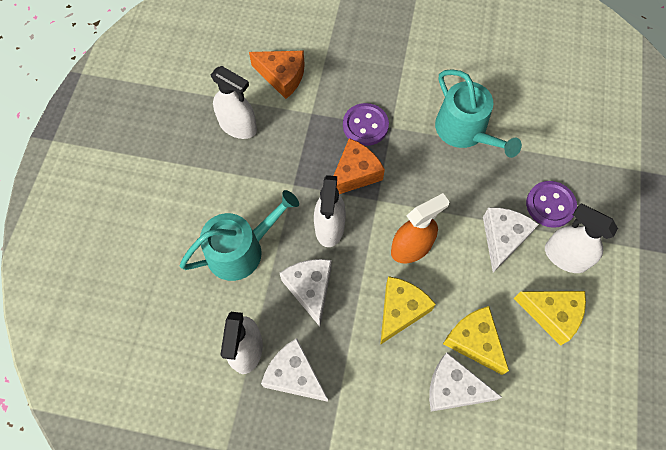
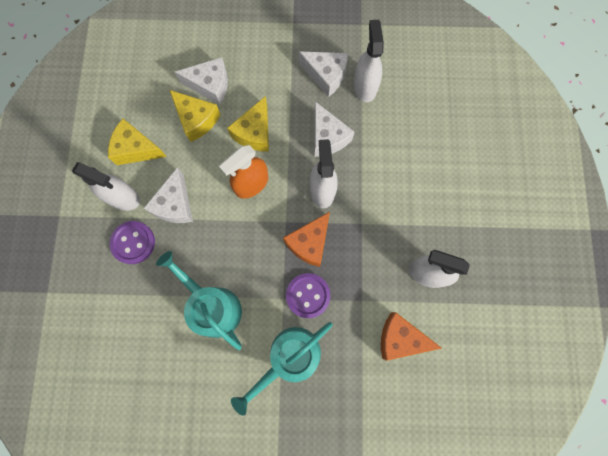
camera: 170 degrees right, 10 degrees up
turquoise watering can [180,190,299,281] -> turquoise watering can moved to [231,322,333,416]

